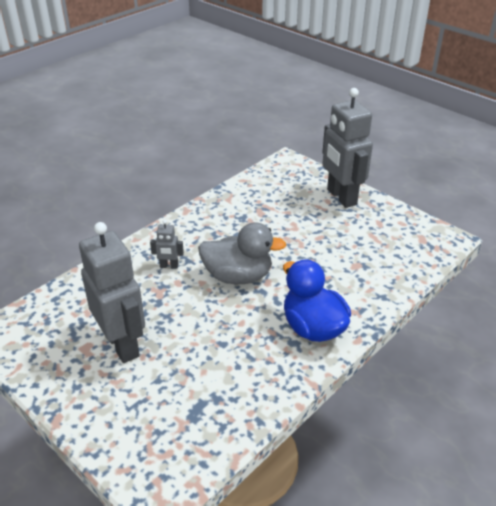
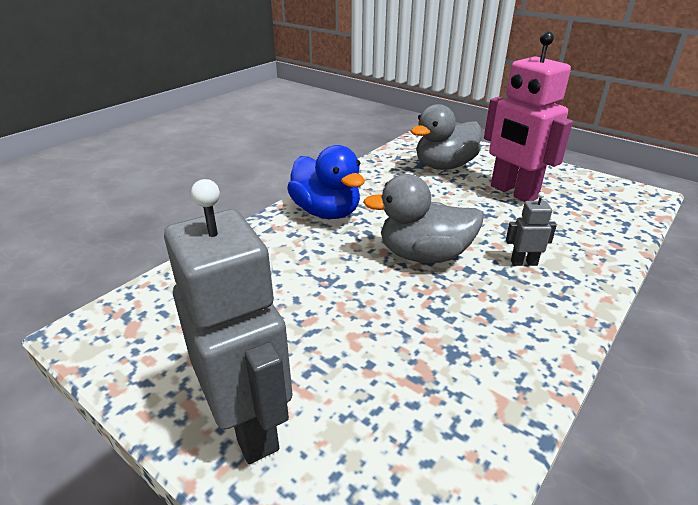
camera: 175 degrees right, 5 degrees down
grey robot [79,222,145,363] -> pink robot [484,31,573,202]
none -> grey duck [411,104,481,170]

